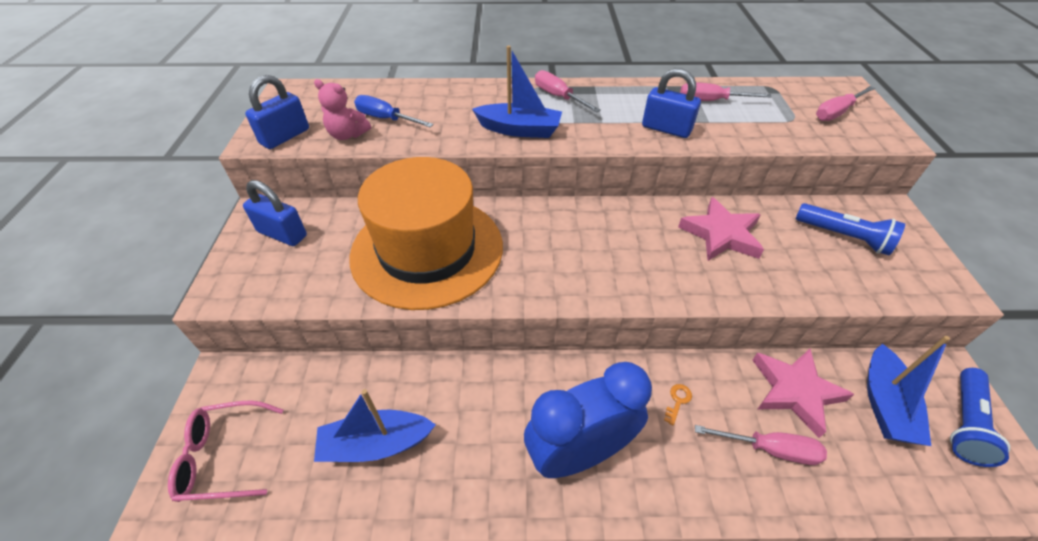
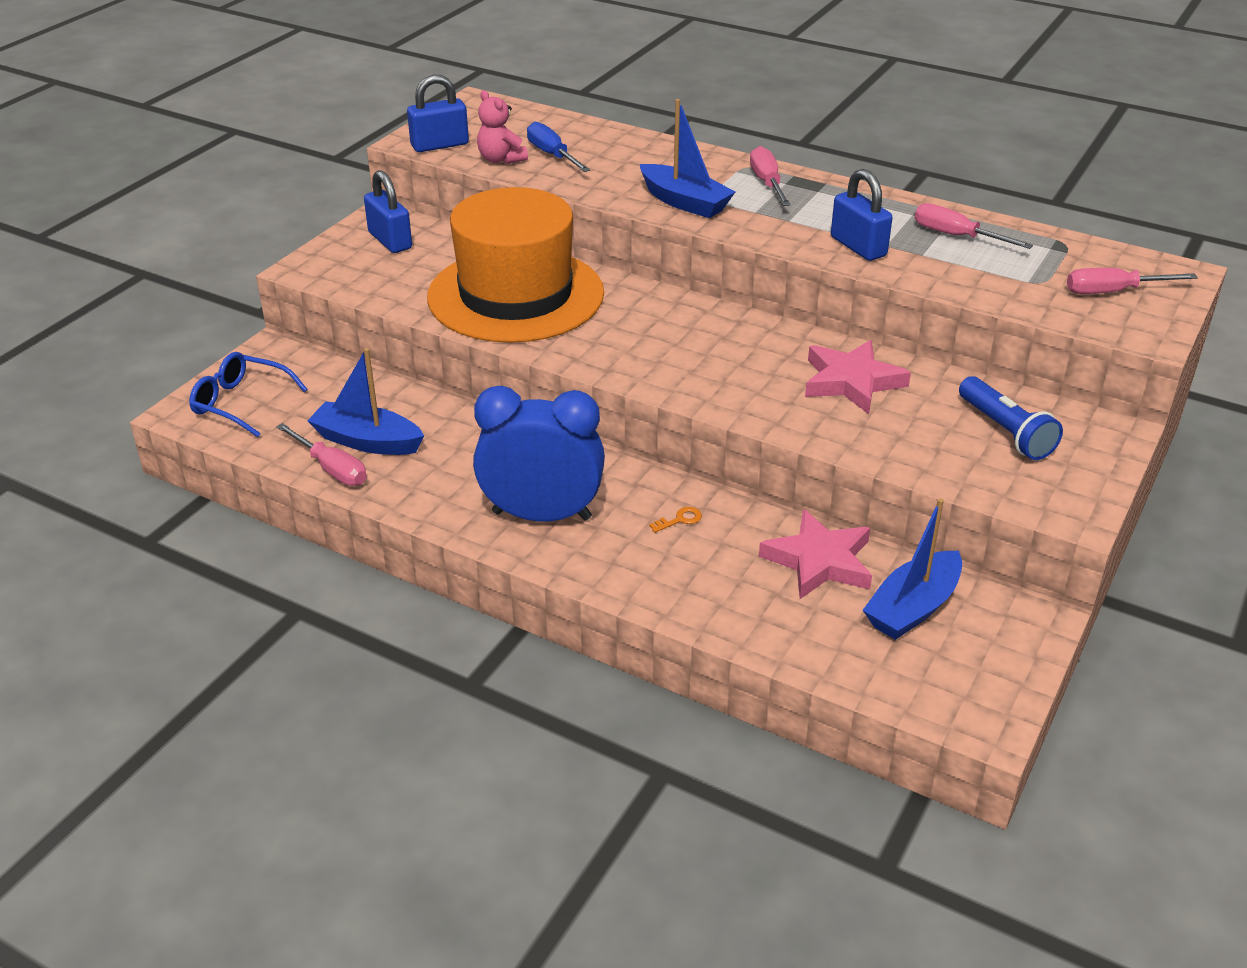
camera: 30 degrees right, 10 degrees down
pink glasses [168,400,283,502] -> blue glasses [189,352,308,437]
pink screwdriver [695,425,827,465] -> pink screwdriver moved to [276,423,367,486]
blue flashlight [950,368,1010,467] -> none

